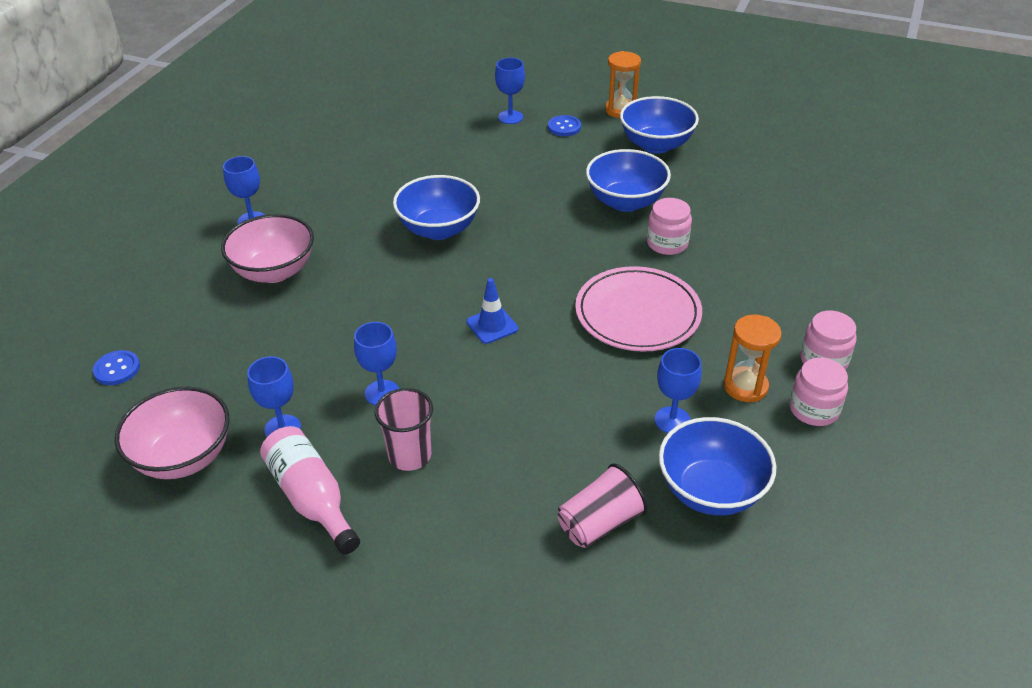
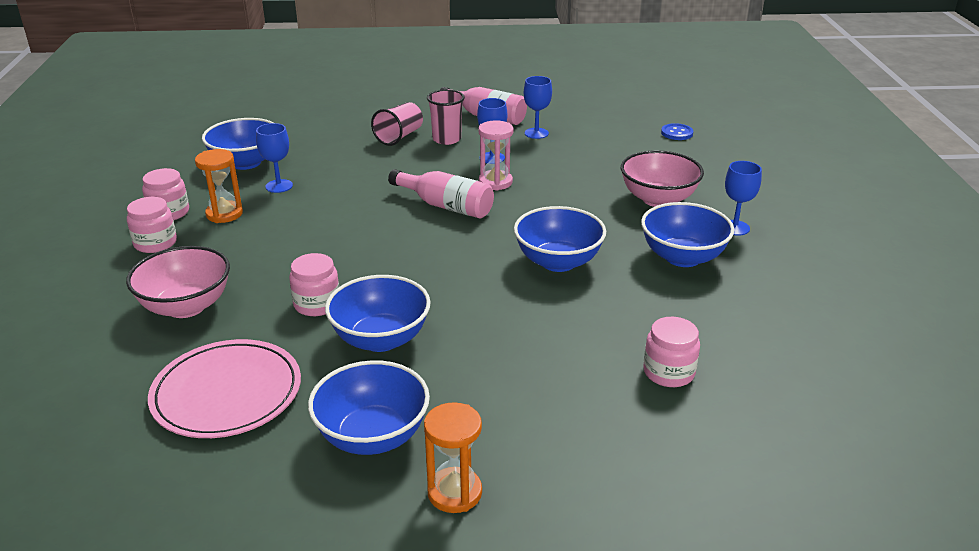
camera: 155 degrees right, 10 degrees down
pink bowl [115,387,230,479] -> pink bowl moved to [126,246,230,318]
blue traffic cone [466,278,518,344] -> pink bottle [388,169,494,218]
blue goblet [495,58,525,124] -> none
blue button [548,115,581,136] -> none
pink cup [558,463,648,548] -> pink cup moved to [371,102,423,146]
pink plate [575,266,702,352] -> pink plate moved to [148,339,301,438]
none -> pink hourglass [478,120,513,191]
none -> blue bowl [641,202,734,267]
none -> pink jar [643,317,700,387]

